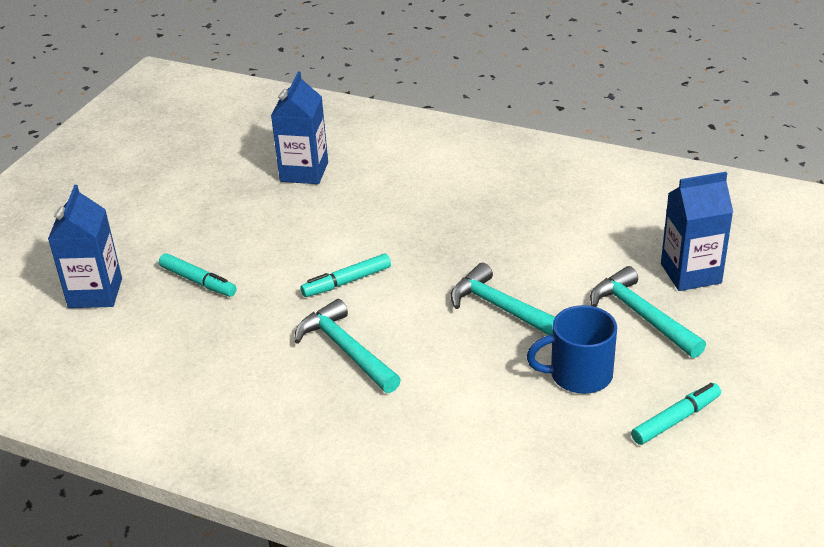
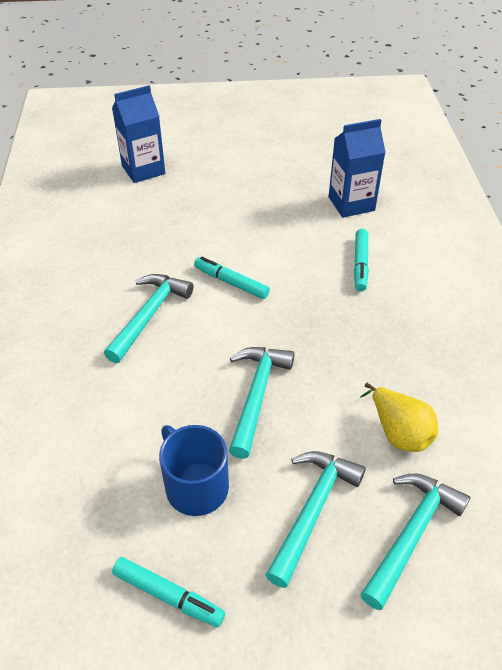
camera: 60 degrees right, 10 degrees up
turquoise marker [159,253,237,297] -> turquoise marker moved to [354,229,369,291]
blue carton [661,172,733,291] -> turquoise hammer [360,473,470,610]
none -> yellow pear [360,383,438,452]

